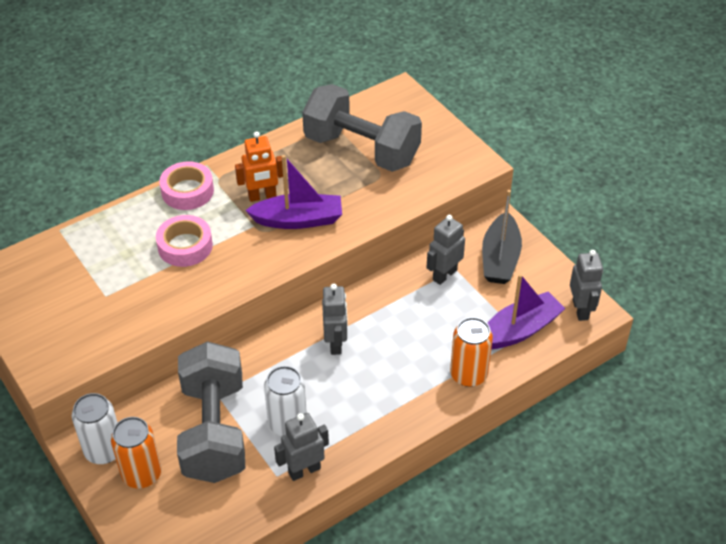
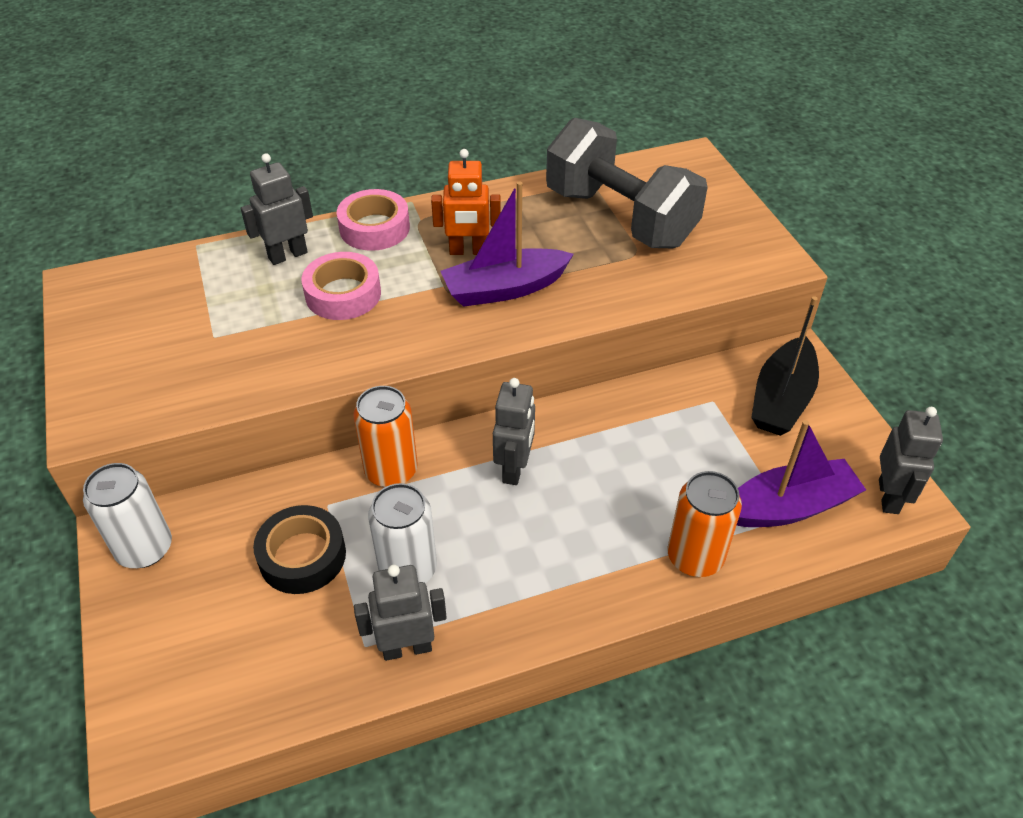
camera: 15 degrees right, 0 degrees up
orange can [111,417,162,488] -> orange can moved to [353,386,418,487]
grey dumbbell [177,341,245,483] -> black tape [253,505,346,594]
purple boat [245,155,342,229] -> purple boat turned 150 degrees clockwise [441,181,574,307]
grey robot [427,215,465,285] -> grey robot moved to [241,153,313,265]

